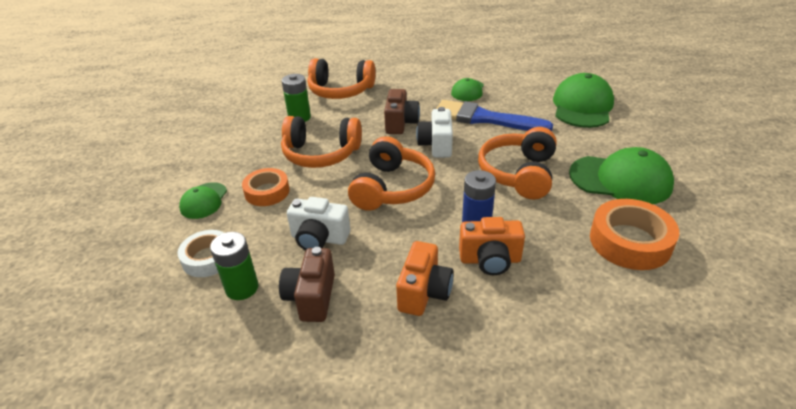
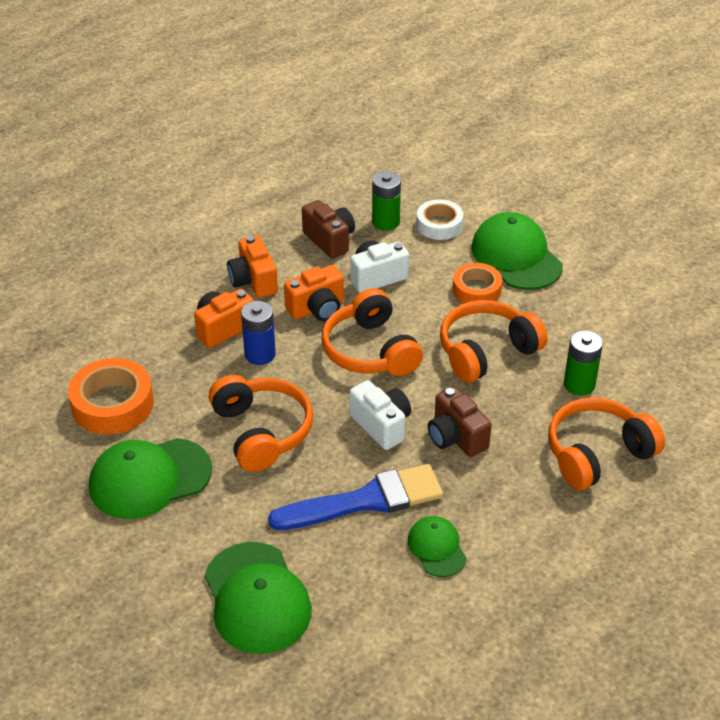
camera: 140 degrees right, 5 degrees up
green cap [179,182,227,219] -> green cap [471,212,563,290], size x1.81
none -> orange camera [284,265,344,321]

